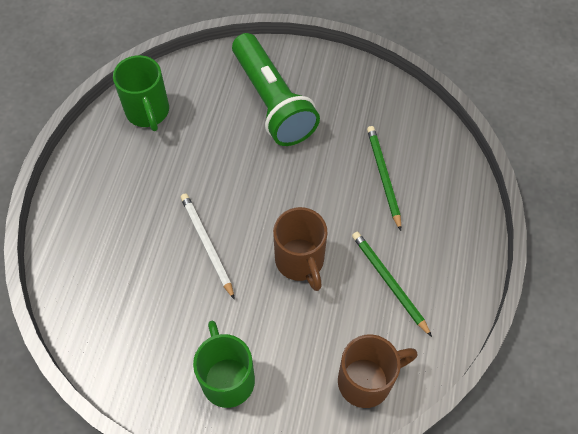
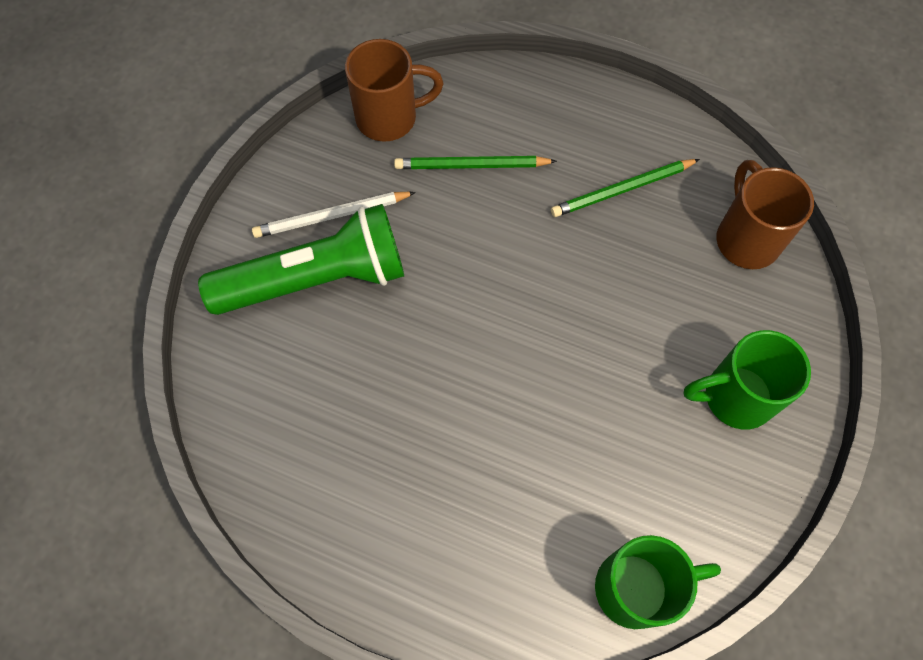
camera: 80 degrees left, 5 degrees up
green mug [113,55,169,131] -> green mug moved to [595,535,721,629]
white pencil [181,193,235,300] -> white pencil moved to [252,192,416,238]
brown mug [273,207,327,291] -> brown mug moved to [345,39,444,142]

